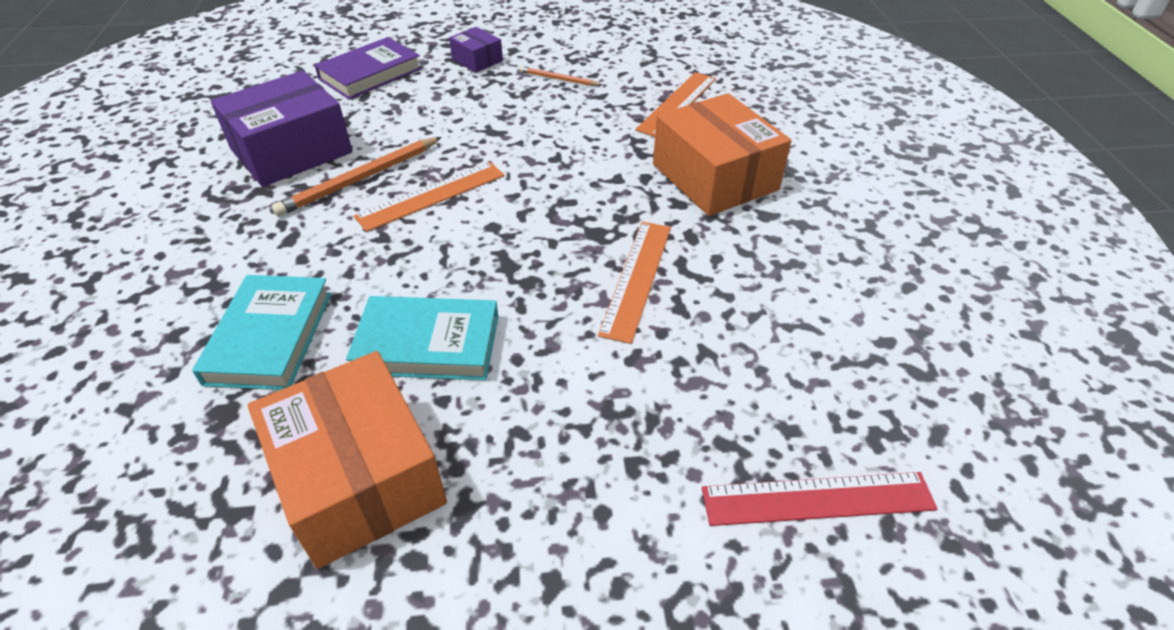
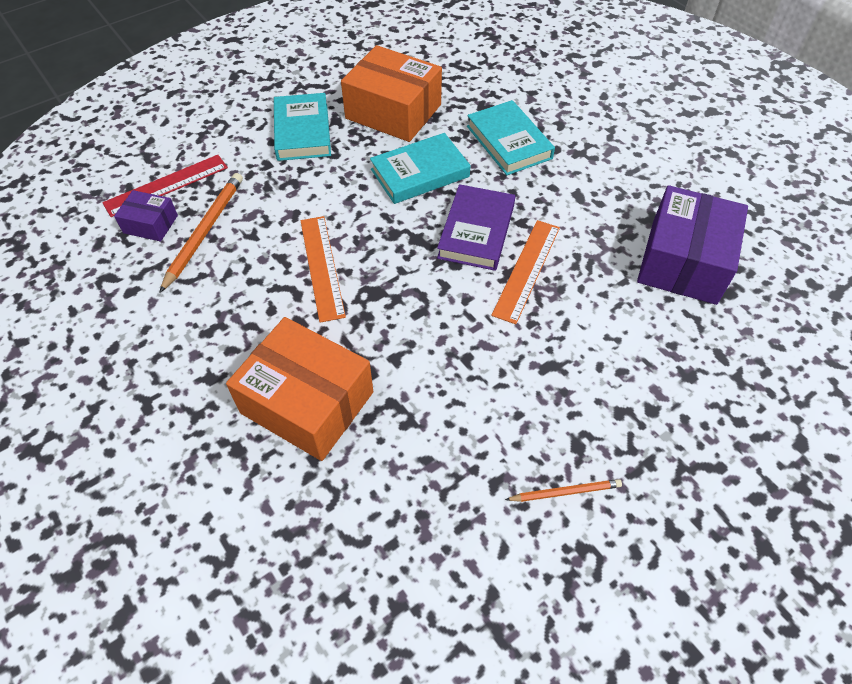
camera: 150 degrees right, 10 degrees up
orange pencil [271,137,442,216] -> orange pencil moved to [159,173,243,293]
purple book [314,37,422,99] -> purple book moved to [437,184,515,271]
purple box [449,27,503,73] -> purple box moved to [114,190,178,242]
orange ruler [635,72,716,137] -> none
none -> turquoise book [274,93,331,161]

